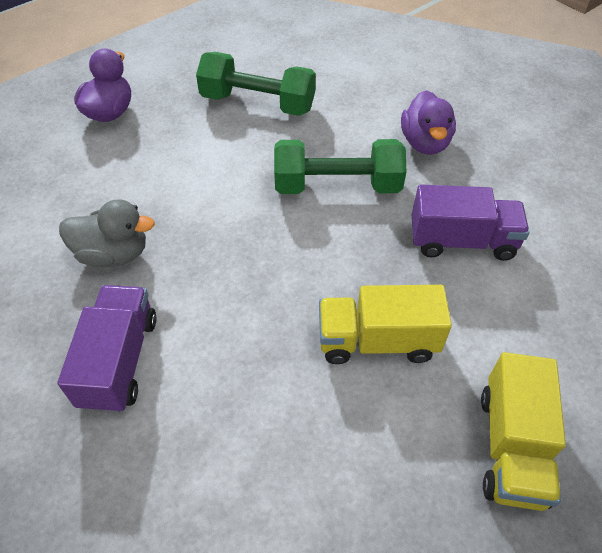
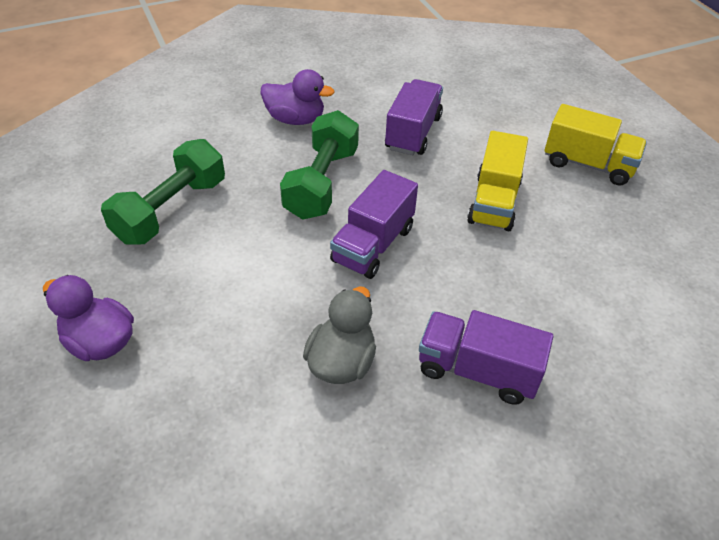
camera: 75 degrees left, 5 degrees down
none -> purple truck [330,170,418,279]

